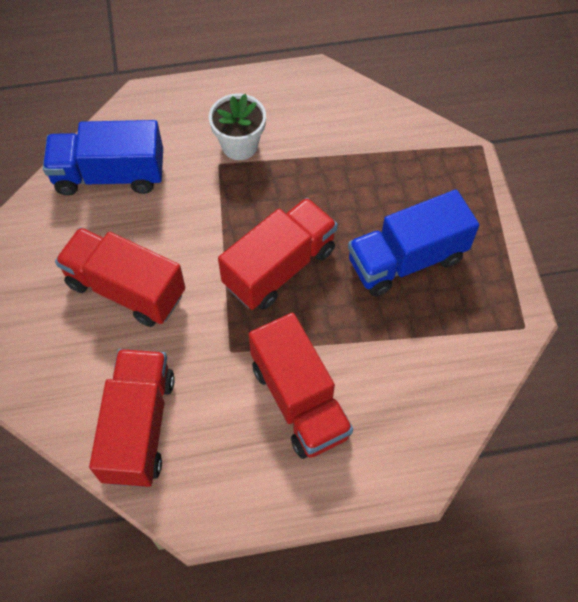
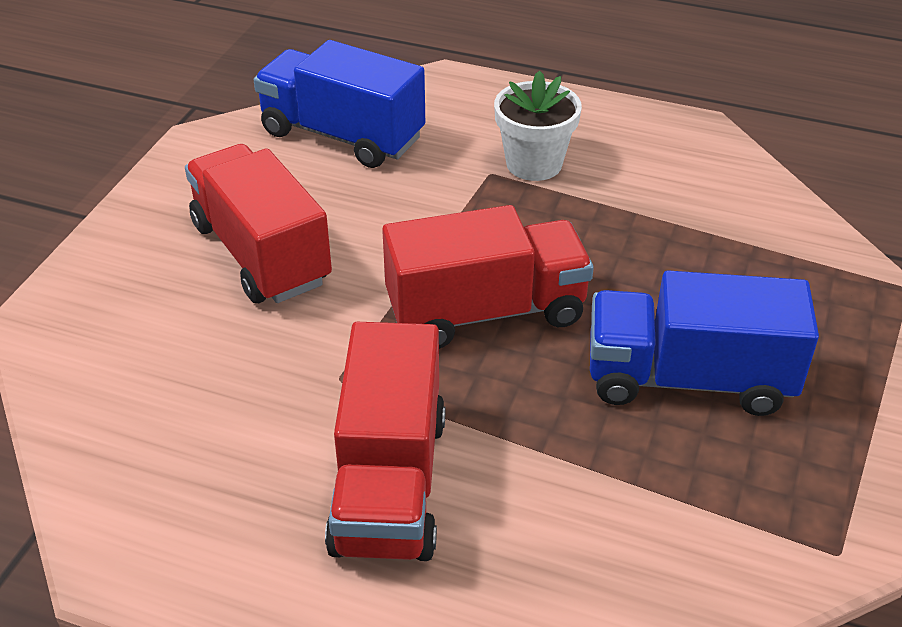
camera: 30 degrees right, 20 degrees down
red truck [89,349,175,487] -> none

